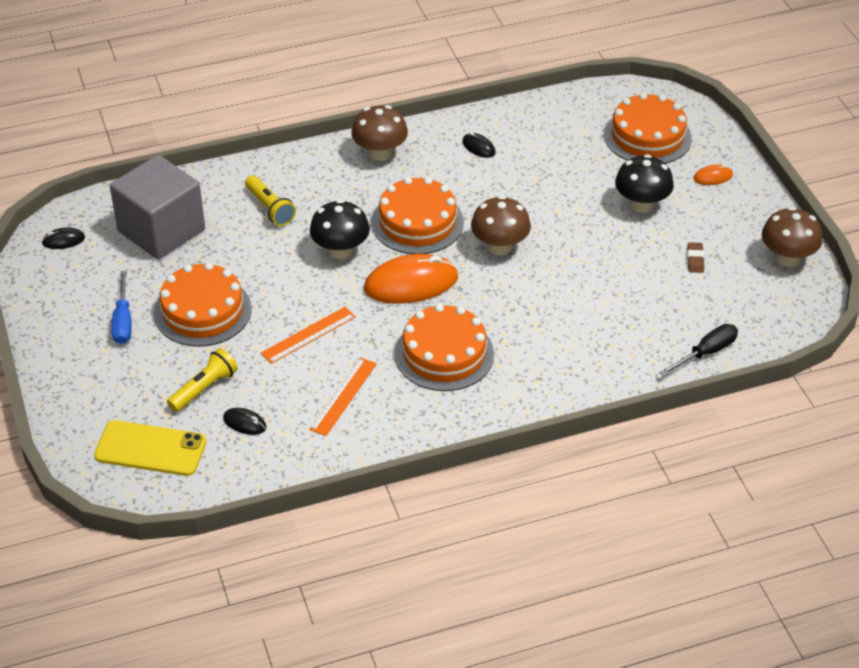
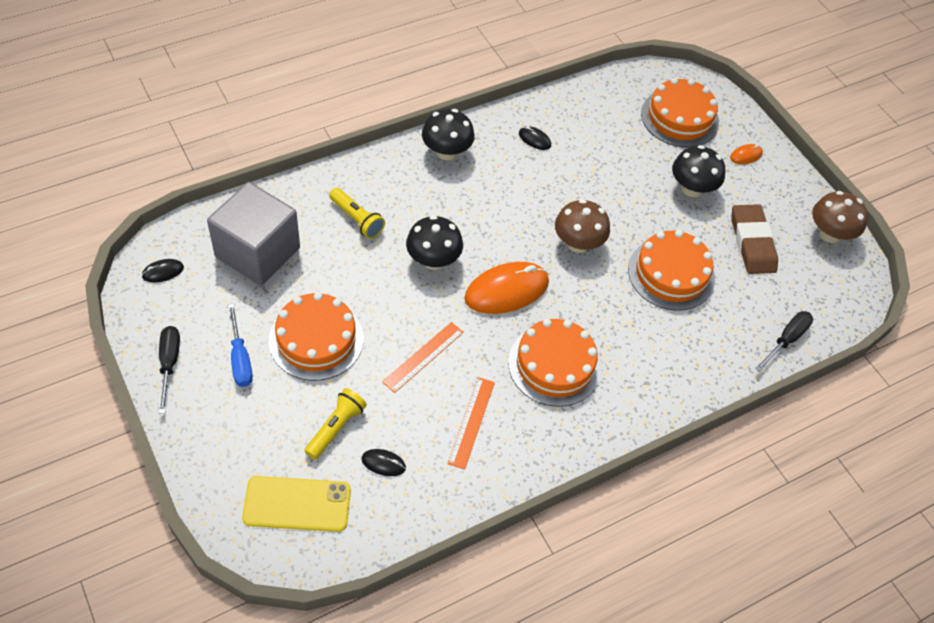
camera: 15 degrees left, 10 degrees up
brown mushroom [351,105,408,161] -> black mushroom [422,109,475,160]
orange cake [372,177,464,254] -> orange cake moved to [628,230,715,311]
brown eraser [687,242,704,273] -> brown eraser [731,204,778,274], size x2.29
none -> black screwdriver [159,326,180,414]

